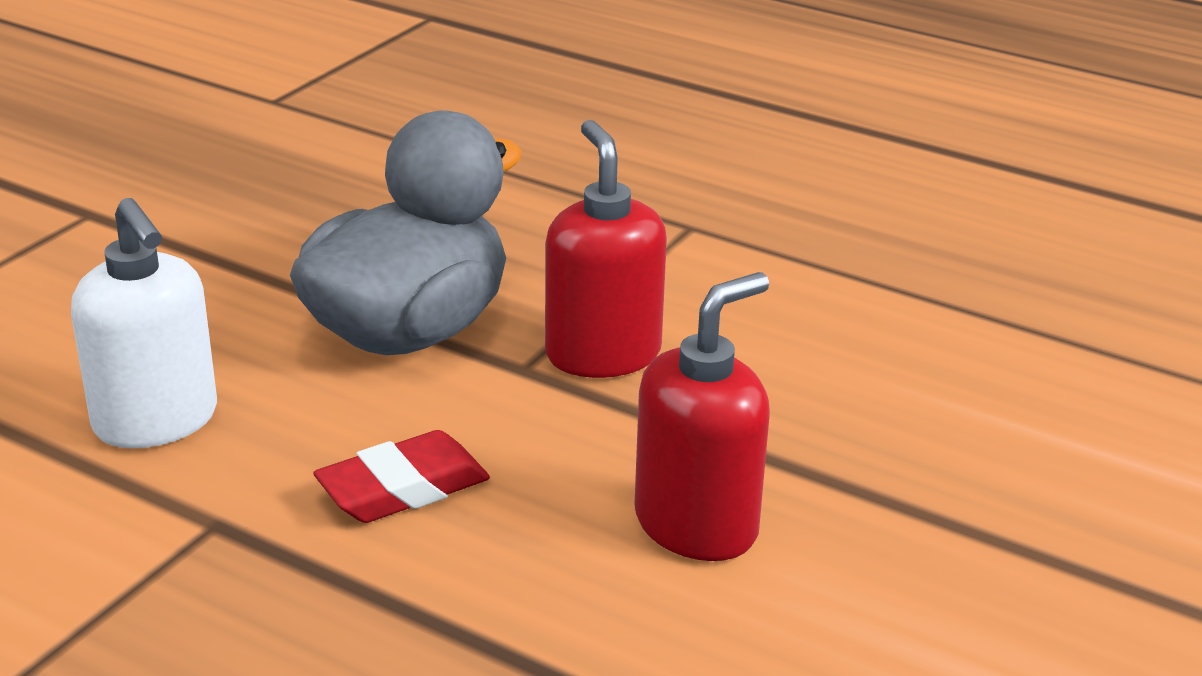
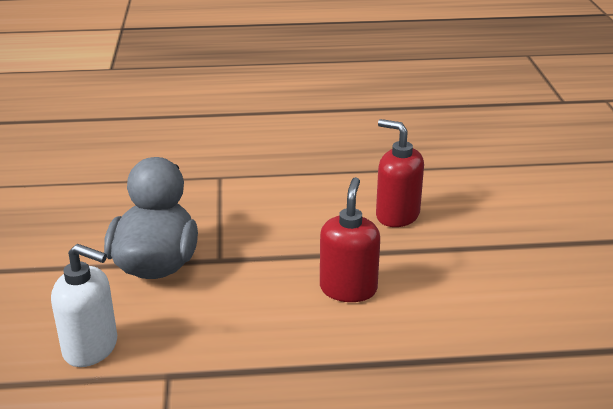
camera: 35 degrees left, 0 degrees up
red eraser [313,430,490,523] -> none
red soap dispenser [545,120,667,378] -> red soap dispenser moved to [376,119,424,227]

